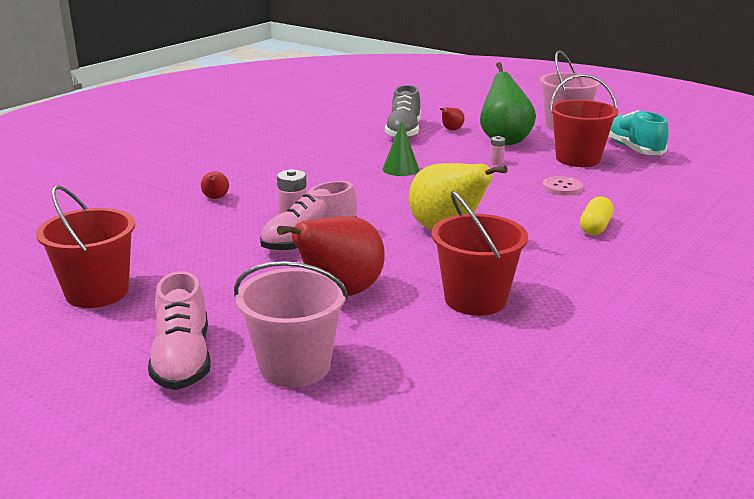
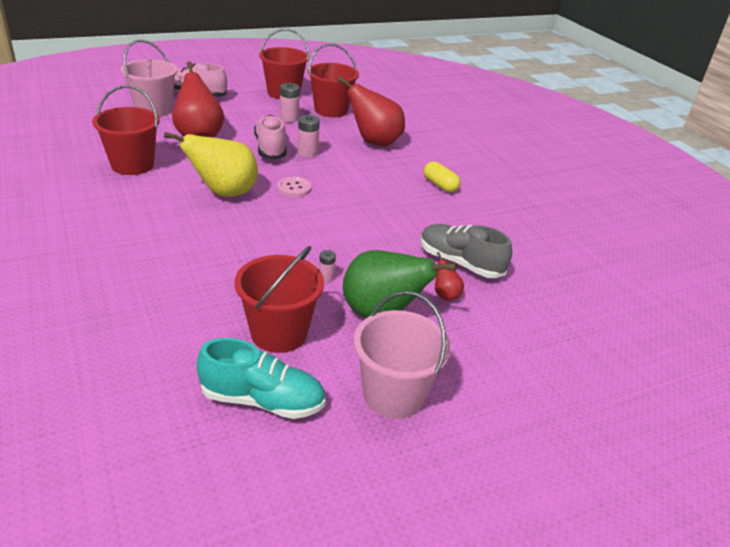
camera: 115 degrees right, 10 degrees up
red pear [201,171,229,199] -> red pear [337,76,405,147], size x2.30
green cone [383,121,419,176] -> none
pink button [543,176,583,195] -> pink button moved to [277,177,312,197]
yellow capsule [580,196,614,235] -> yellow capsule moved to [424,161,460,192]
none -> pink battery [280,83,300,122]
none -> red bucket [308,44,359,117]

